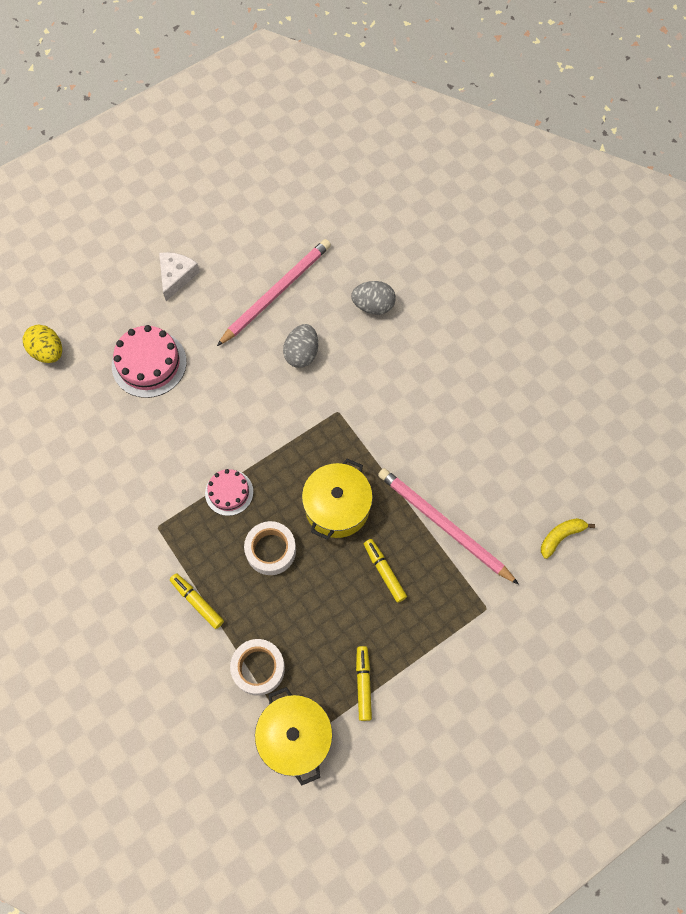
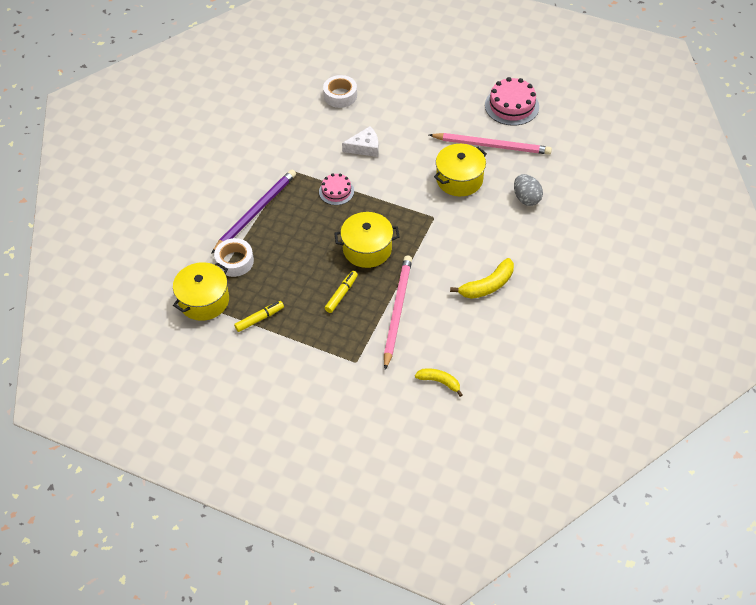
camera: 60 degrees right, 15 degrees down
yellow egg [23,325,62,363] -> none
pink cake [112,325,187,398] -> pink cake moved to [485,77,539,126]
white cheese [159,252,200,301] -> white cheese moved to [342,126,379,157]
yellow marker [170,573,224,629] -> purple pencil [211,169,296,254]
white tape [244,521,296,575] -> white tape moved to [323,75,357,108]
grey egg [283,324,318,368] -> yellow pot [434,144,487,196]
none -> yellow banana [450,258,514,299]

